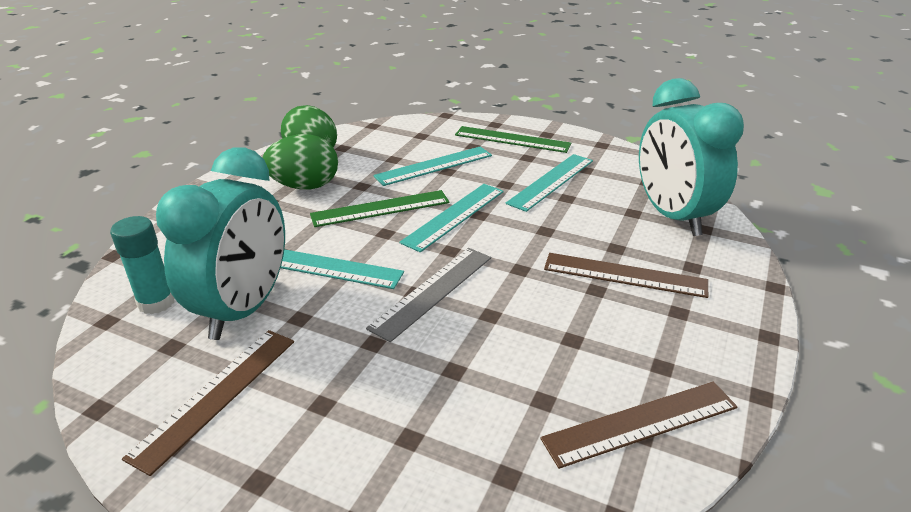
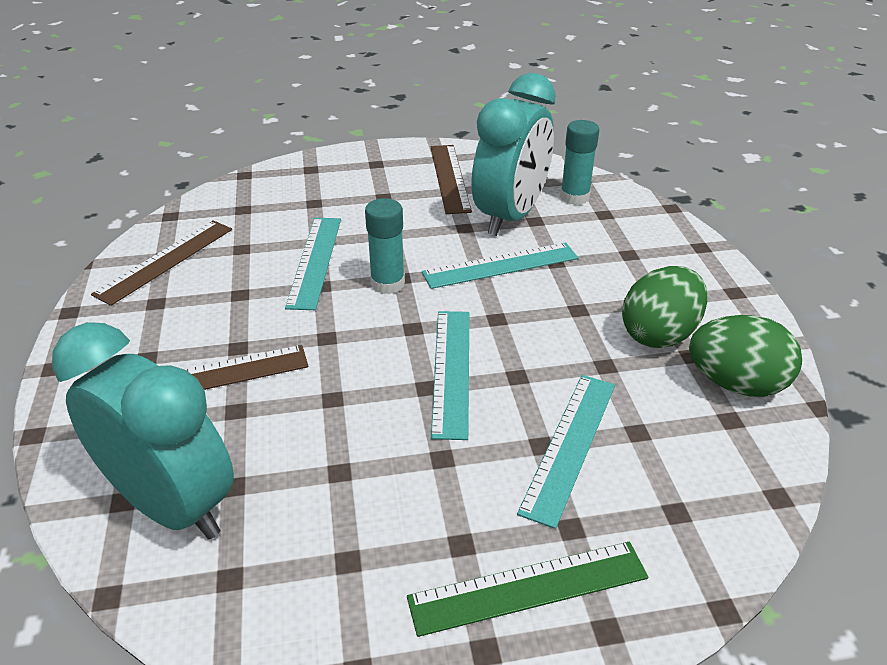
camera: 145 degrees right, 5 degrees up
turquoise clock [156,147,285,340] -> turquoise clock turned 135 degrees counterclockwise [472,73,556,236]
green ruler [310,190,450,227] -> none
grey ruler [366,248,491,342] -> turquoise glue stick [365,198,405,294]
turquoise ruler [506,154,593,212] -> turquoise ruler moved to [285,218,341,310]

